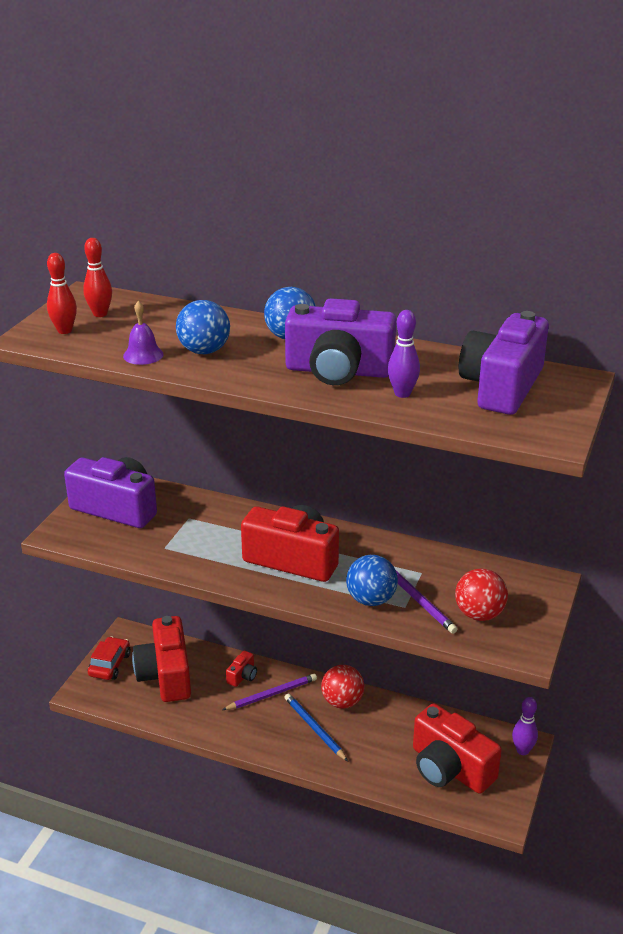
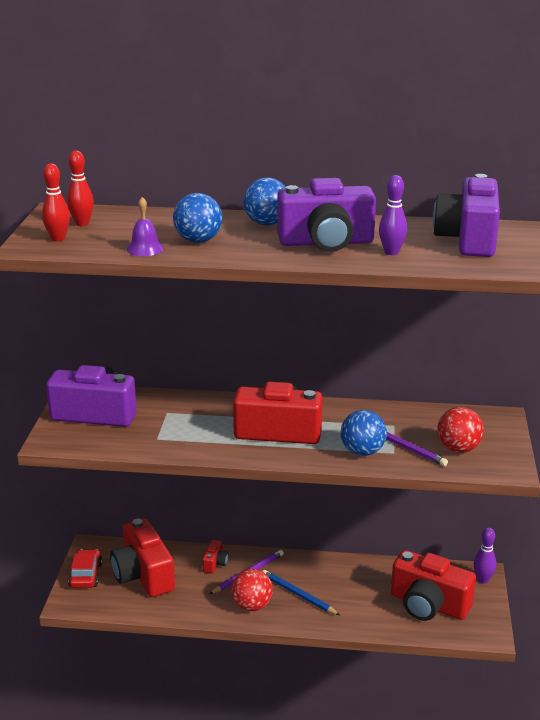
camera: 15 degrees left, 5 degrees down
red ball [321,665,365,709] -> red ball moved to [231,569,273,611]

